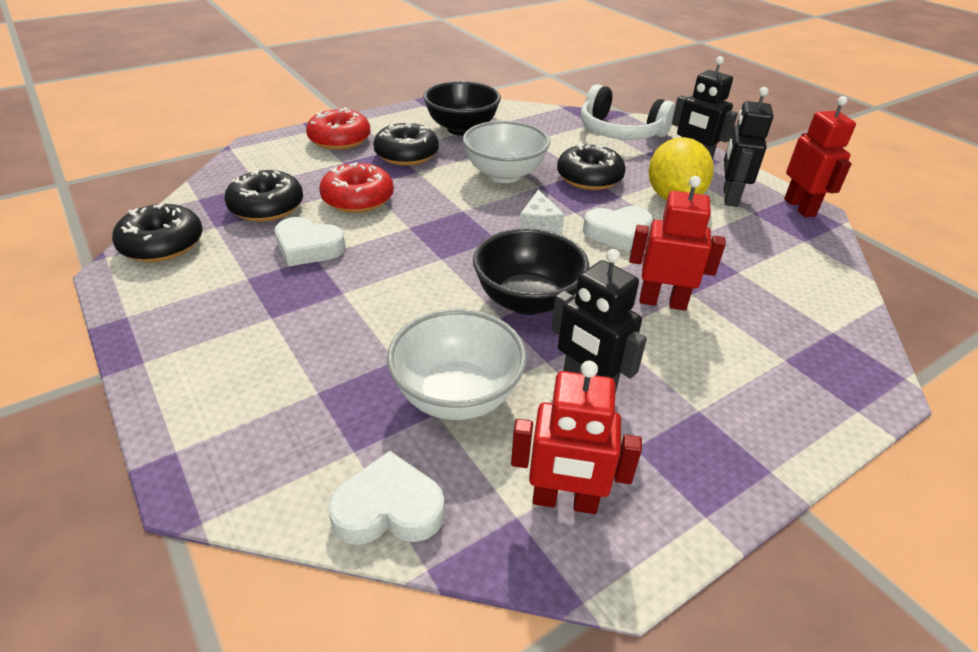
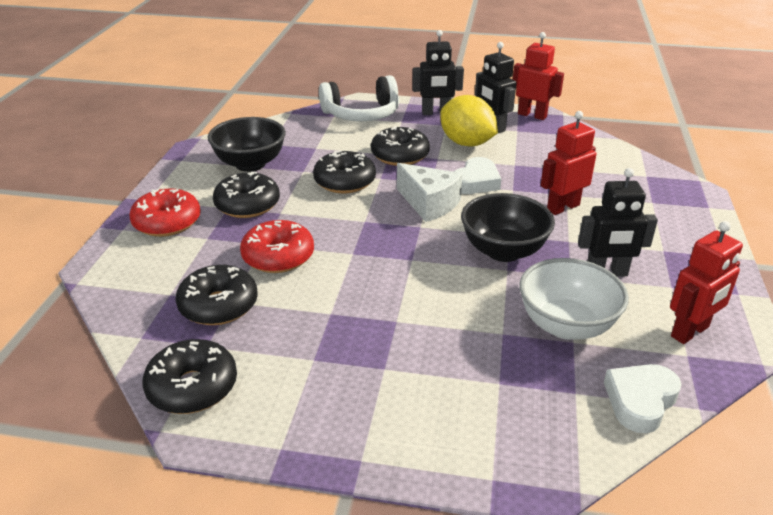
camera: 45 degrees left, 5 degrees down
white heart [275,217,346,267] -> none
white bowl [463,121,550,183] -> black donut [313,150,376,194]
white cheese [519,189,564,235] -> white cheese [397,163,462,222], size x1.50

